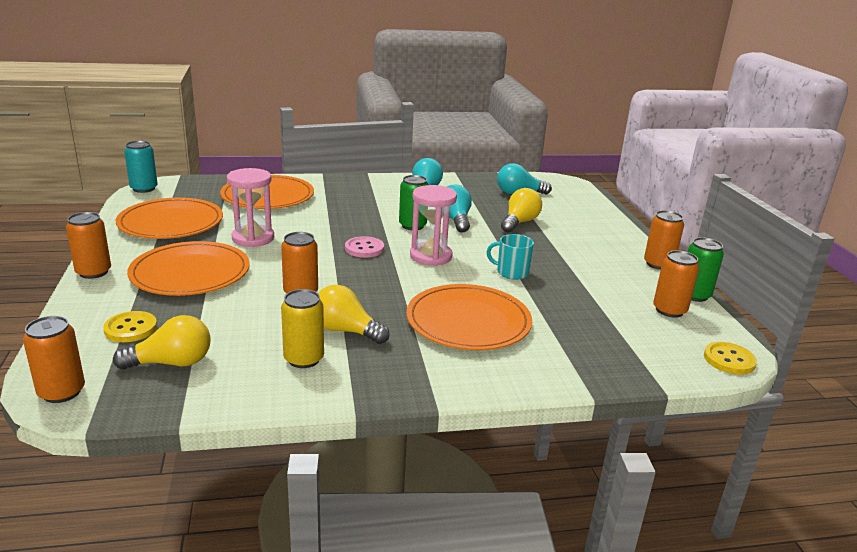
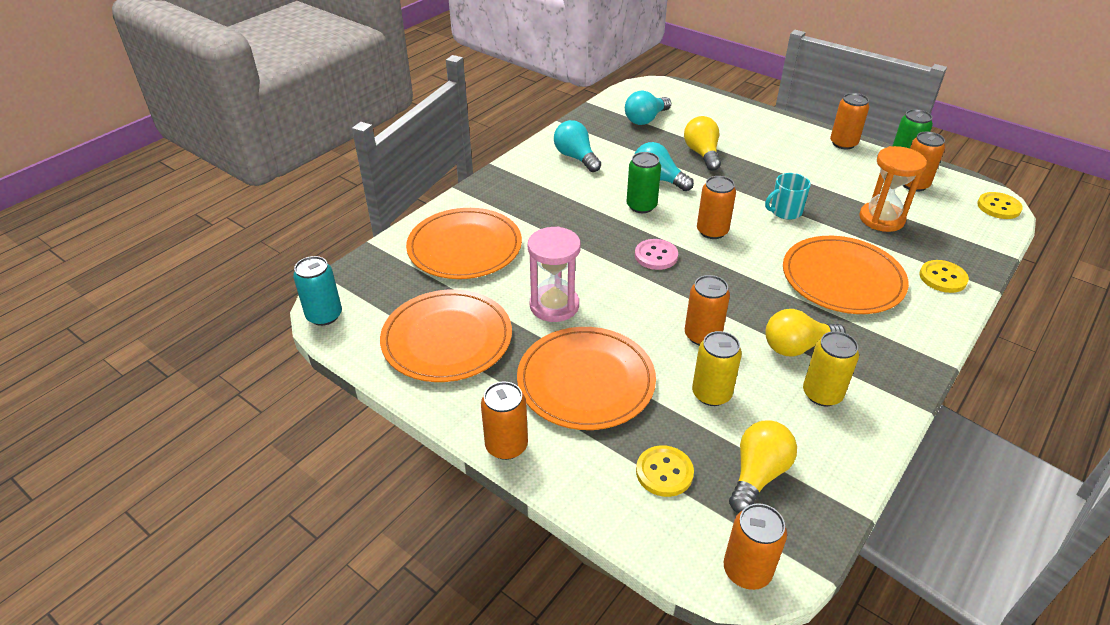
camera: 40 degrees left, 15 degrees up
pink hourglass [410,185,457,266] -> orange can [697,176,736,239]
none -> yellow can [692,331,742,406]
none -> orange hourglass [859,146,927,232]
none -> yellow button [919,260,969,293]

